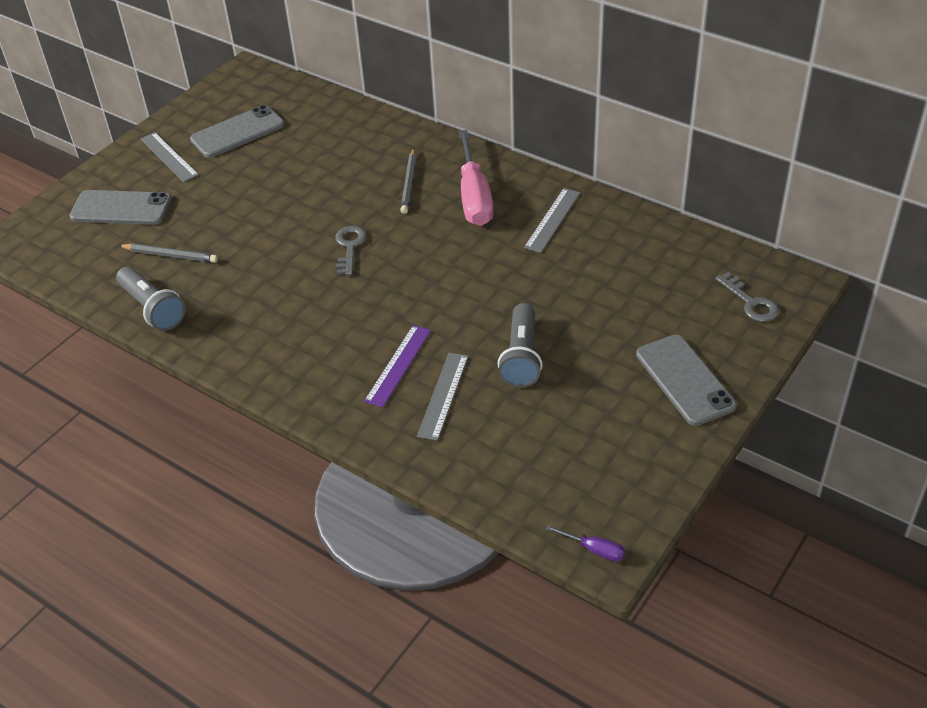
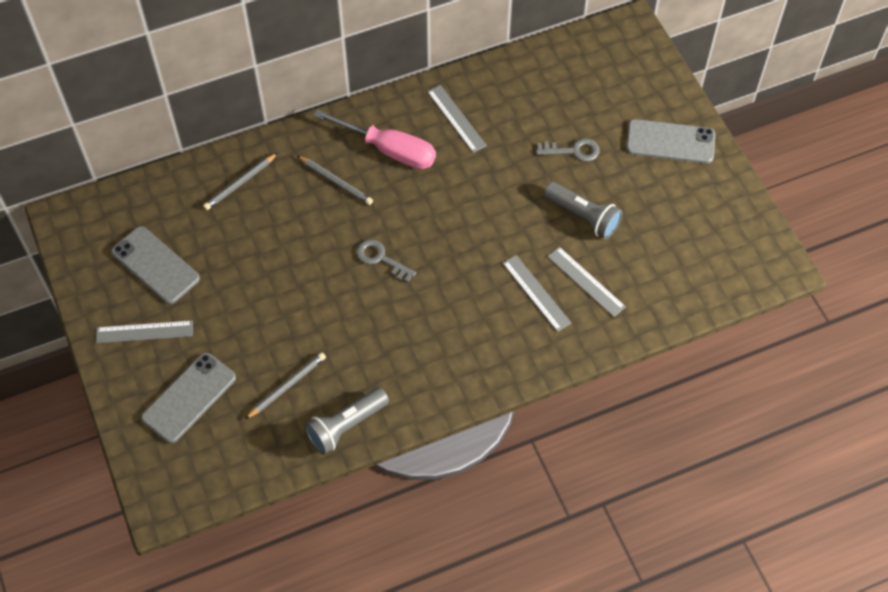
camera: 60 degrees left, 15 degrees up
grey flashlight [116,267,186,331] -> grey flashlight turned 150 degrees clockwise [304,387,389,454]
grey phone [190,105,285,158] -> grey phone turned 45 degrees counterclockwise [111,226,200,304]
purple ruler [364,325,431,408] -> grey ruler [502,255,571,332]
purple screwdriver [546,525,625,561] -> none
grey key [716,272,779,322] -> grey key moved to [536,138,600,161]
none -> grey pencil [203,153,278,210]

